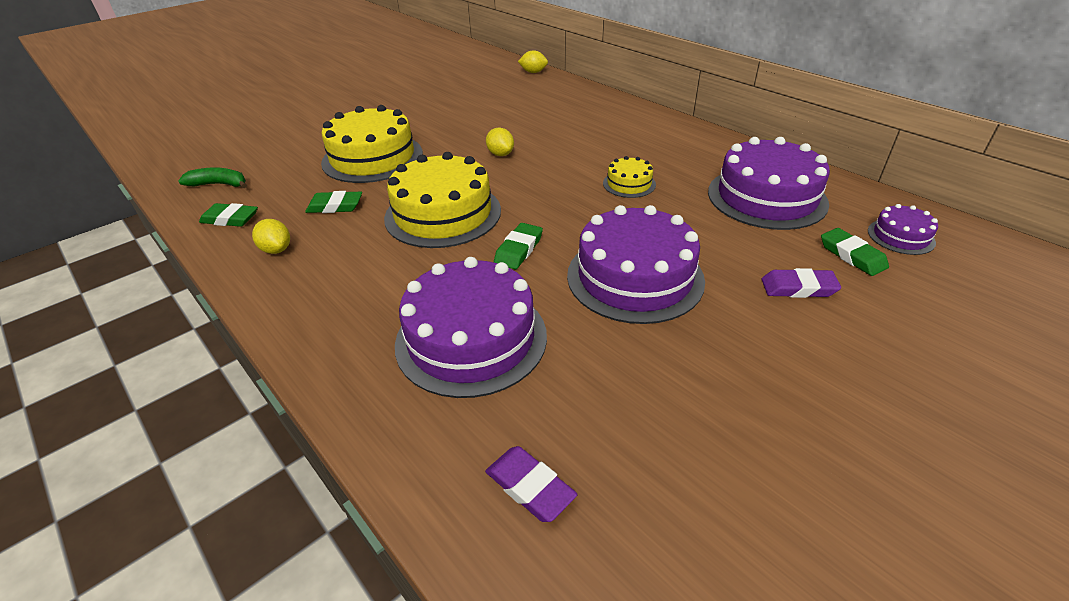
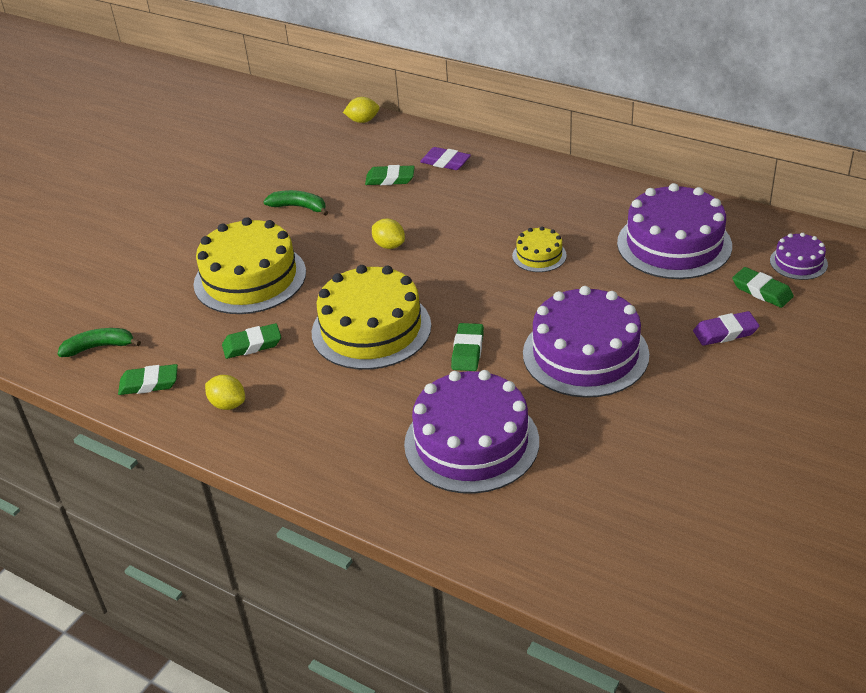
camera: 15 degrees left, 0 degrees up
purple eraser [485,446,577,522] -> purple eraser moved to [420,147,471,170]
none -> green banana [263,190,328,216]
none -> green eraser [365,165,415,185]

